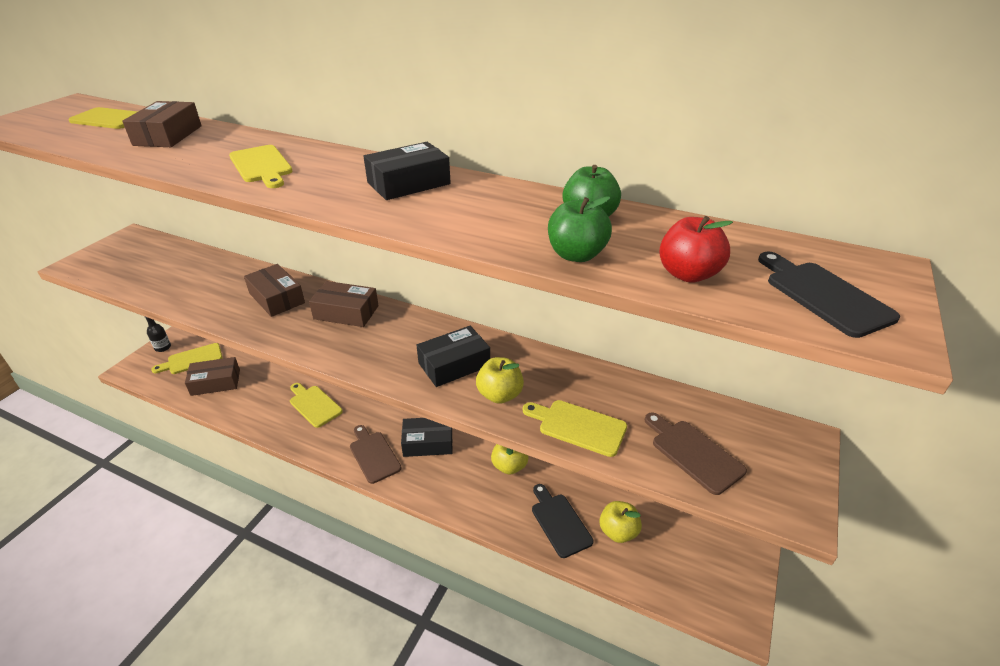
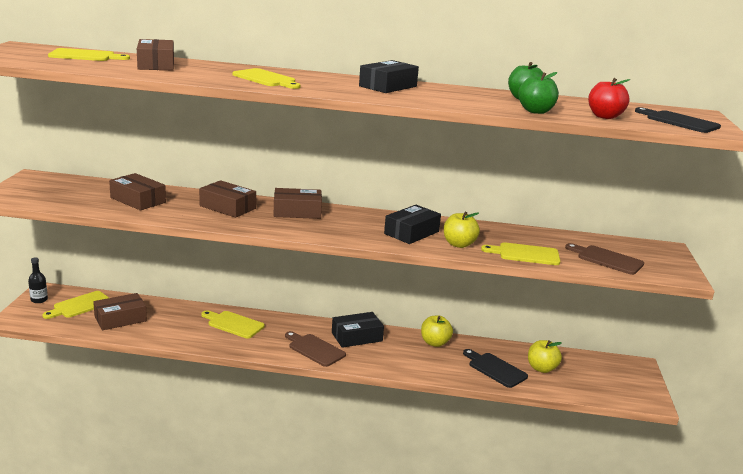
camera: 20 degrees left, 15 degrees down
none -> brown box [109,173,166,210]

